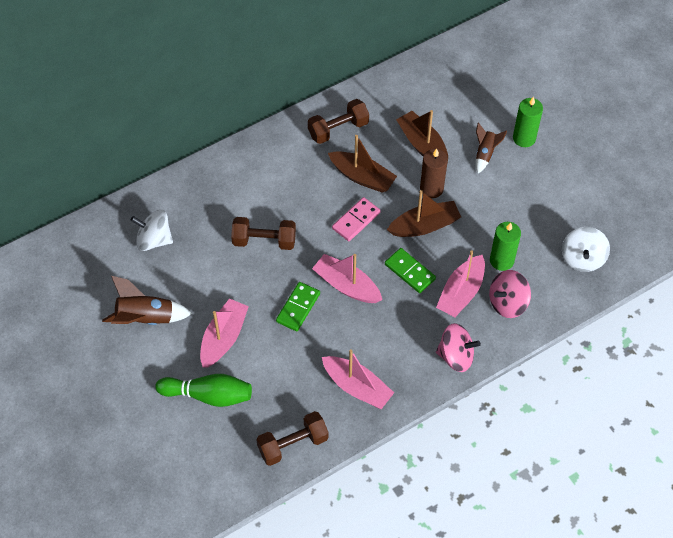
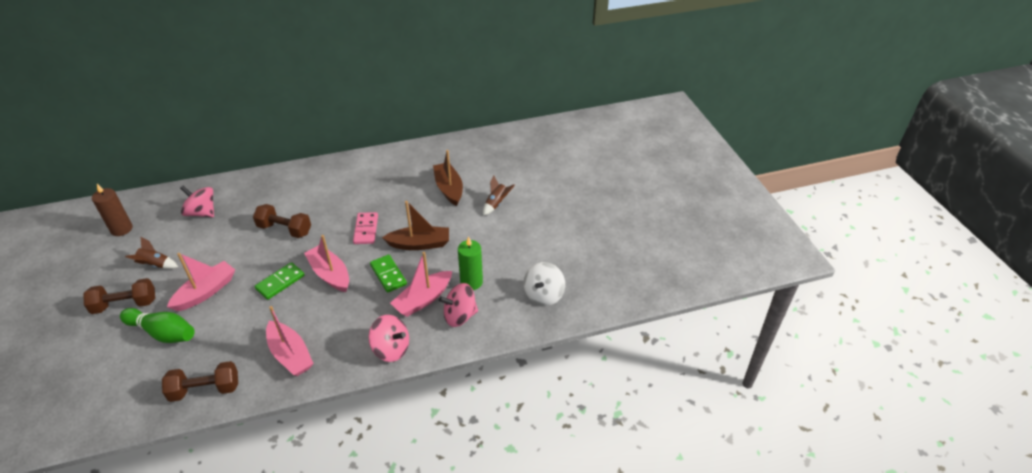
camera: 15 degrees right, 15 degrees down
brown rocket [102,276,192,325] -> brown rocket [125,236,178,269], size x0.62
white spinning top [130,210,173,251] -> pink spinning top [180,185,214,217]
brown dumbbell [308,99,369,144] -> brown dumbbell moved to [83,278,155,314]
brown boat [328,135,397,193] -> none
pink domino [332,197,380,241] -> pink domino turned 60 degrees counterclockwise [353,212,378,244]
brown candle [420,148,448,198] -> brown candle moved to [92,184,133,236]
green candle [513,97,543,147] -> none

